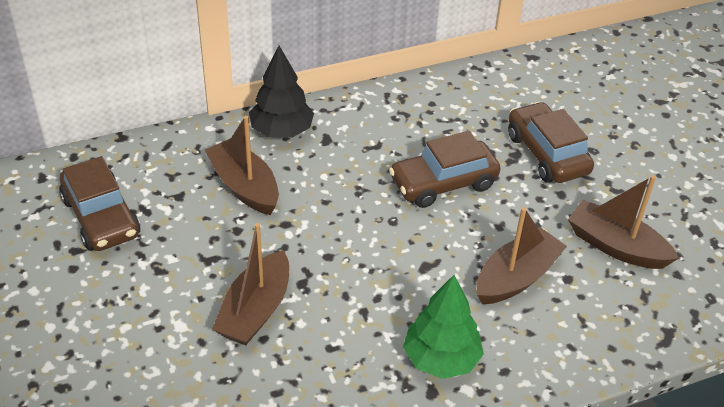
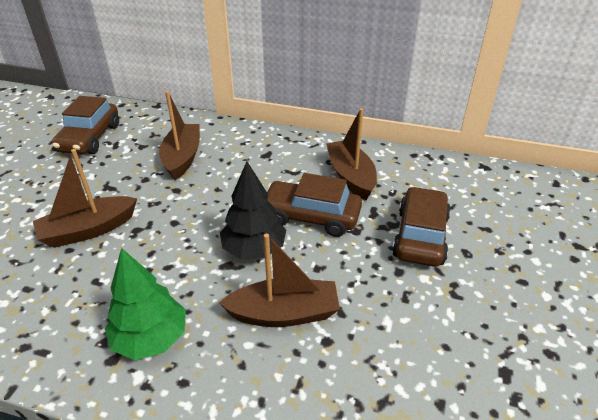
camera: 40 degrees right, 5 degrees down
black tree [249,46,314,138] -> black tree moved to [220,162,286,259]
brown boat [568,175,679,269] -> brown boat moved to [326,108,377,200]

